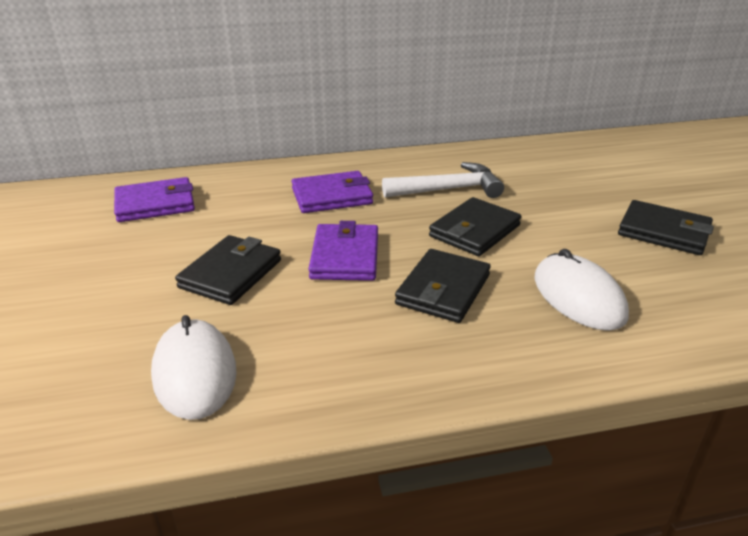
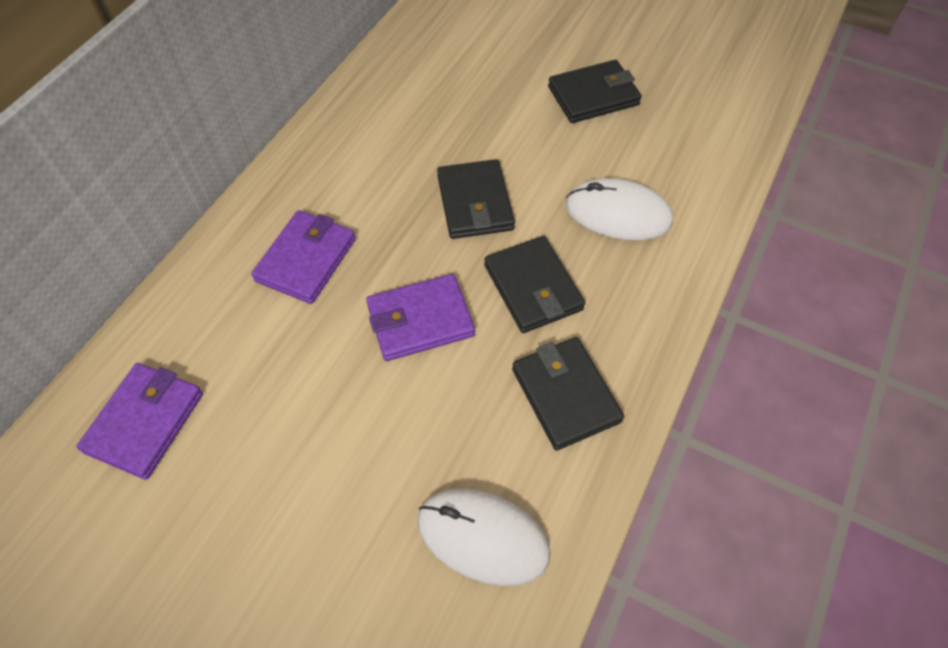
camera: 50 degrees left, 25 degrees up
black wallet [175,235,281,305] -> black wallet moved to [512,337,624,451]
purple wallet [308,221,378,281] -> purple wallet turned 60 degrees counterclockwise [366,274,475,361]
white hammer [382,162,504,198] -> none

